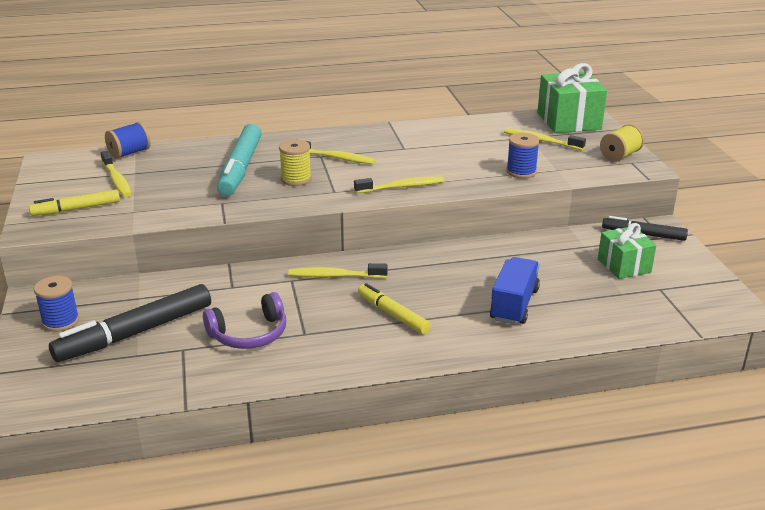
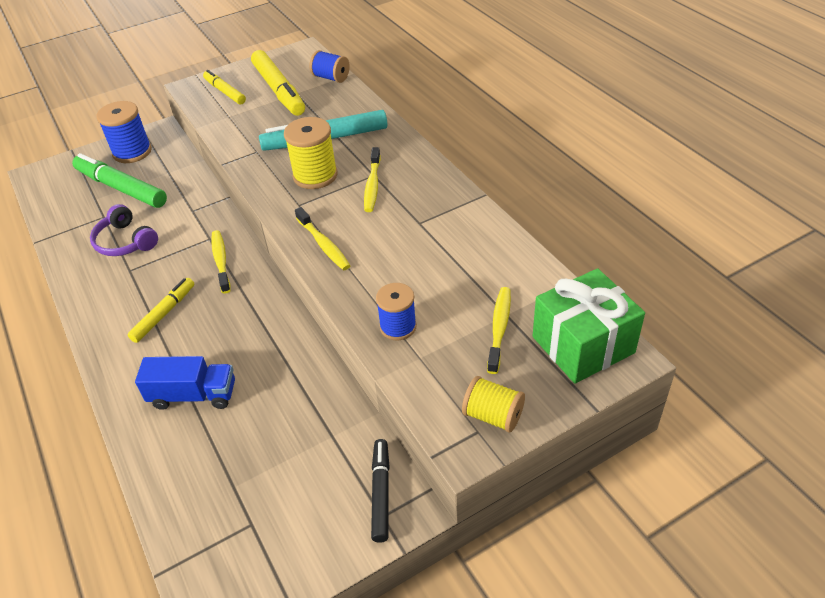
camera: 75 degrees right, 15 degrees up
blue spool [34,276,79,332] -> blue spool [96,101,152,163], size x1.50
black marker [49,284,211,362] -> green marker [72,153,167,208]
yellow toothbrush [101,151,132,197] -> yellow marker [251,50,305,116]
yellow spool [279,139,311,186] -> yellow spool [284,117,338,189], size x1.50
green gift [598,223,656,279] -> none

